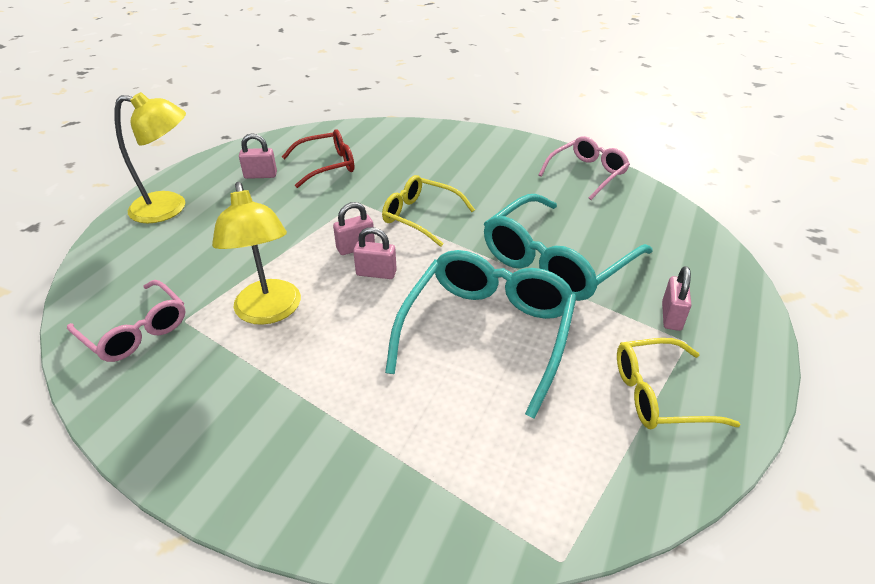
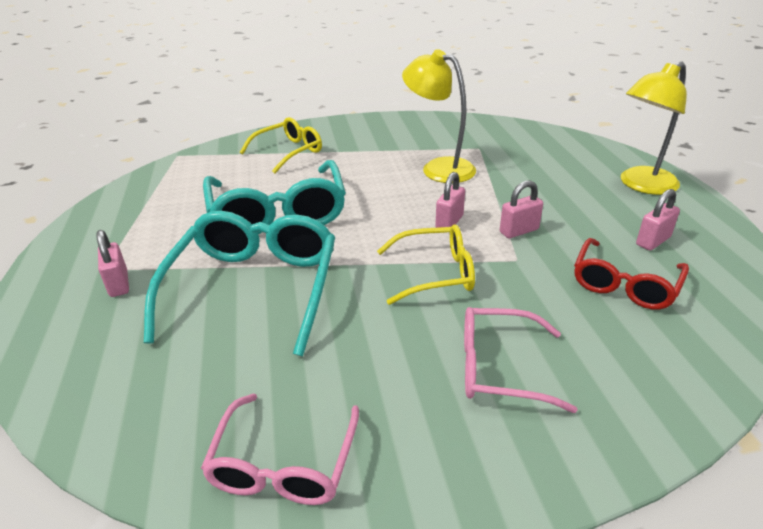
camera: 145 degrees right, 5 degrees down
pink glasses [67,280,185,362] -> pink glasses moved to [464,307,578,413]
pink padlock [353,227,397,279] -> pink padlock moved to [500,180,543,238]
yellow glasses [617,338,740,429] -> yellow glasses moved to [240,117,322,173]

